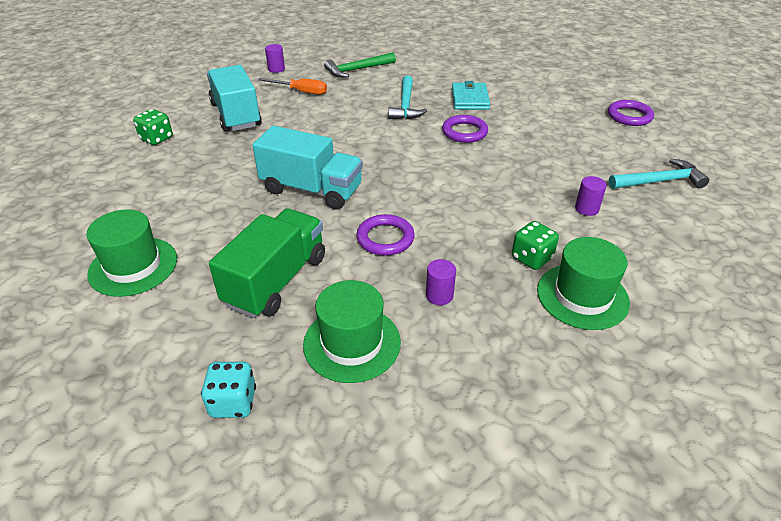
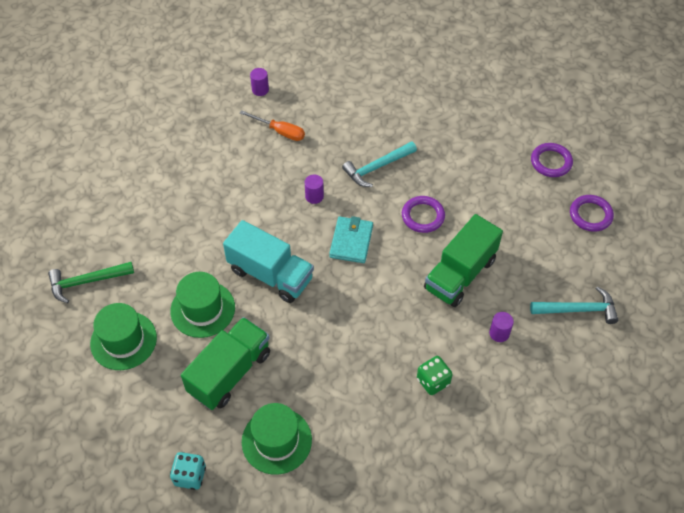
camera: 10 degrees right, 15 degrees up
green dice [133,109,173,145] -> none
turquoise truck [207,65,262,132] -> none
green hammer [324,52,396,78] -> green hammer moved to [48,262,134,303]
purple ring [356,214,415,256] -> purple ring moved to [531,143,573,177]
turquoise hammer [388,75,427,119] -> turquoise hammer turned 45 degrees clockwise [342,141,417,187]
purple cylinder [426,259,456,305] -> purple cylinder moved to [305,174,324,204]
turquoise wallet [452,81,490,110] -> turquoise wallet moved to [329,216,373,263]
green hat [537,237,630,330] -> green hat moved to [170,272,235,338]
none -> green truck [424,214,503,307]

